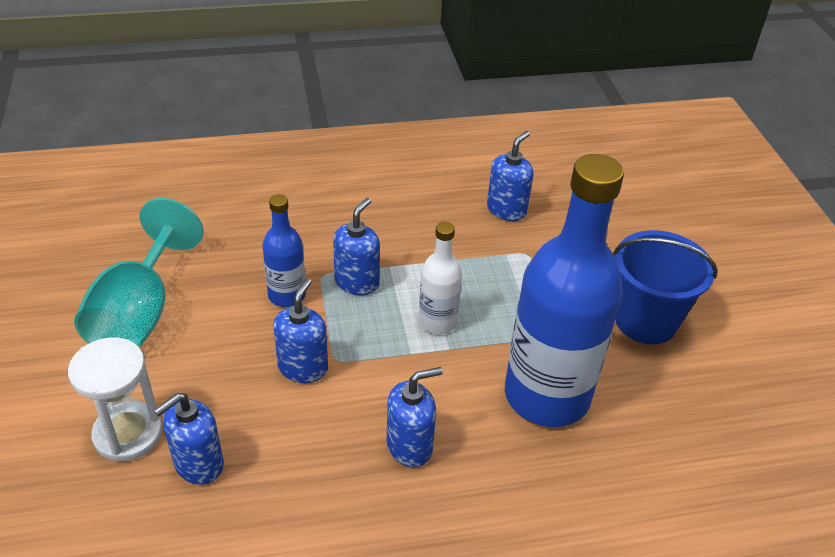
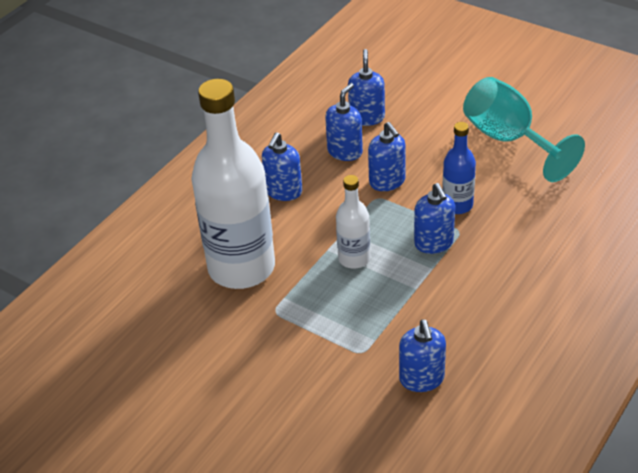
camera: 140 degrees right, 0 degrees up
white hourglass [68,337,163,462] -> none
blue bottle [505,154,624,427] -> white bottle [192,79,275,289]
blue bucket [613,230,718,344] -> none
none -> blue soap dispenser [325,83,363,161]

